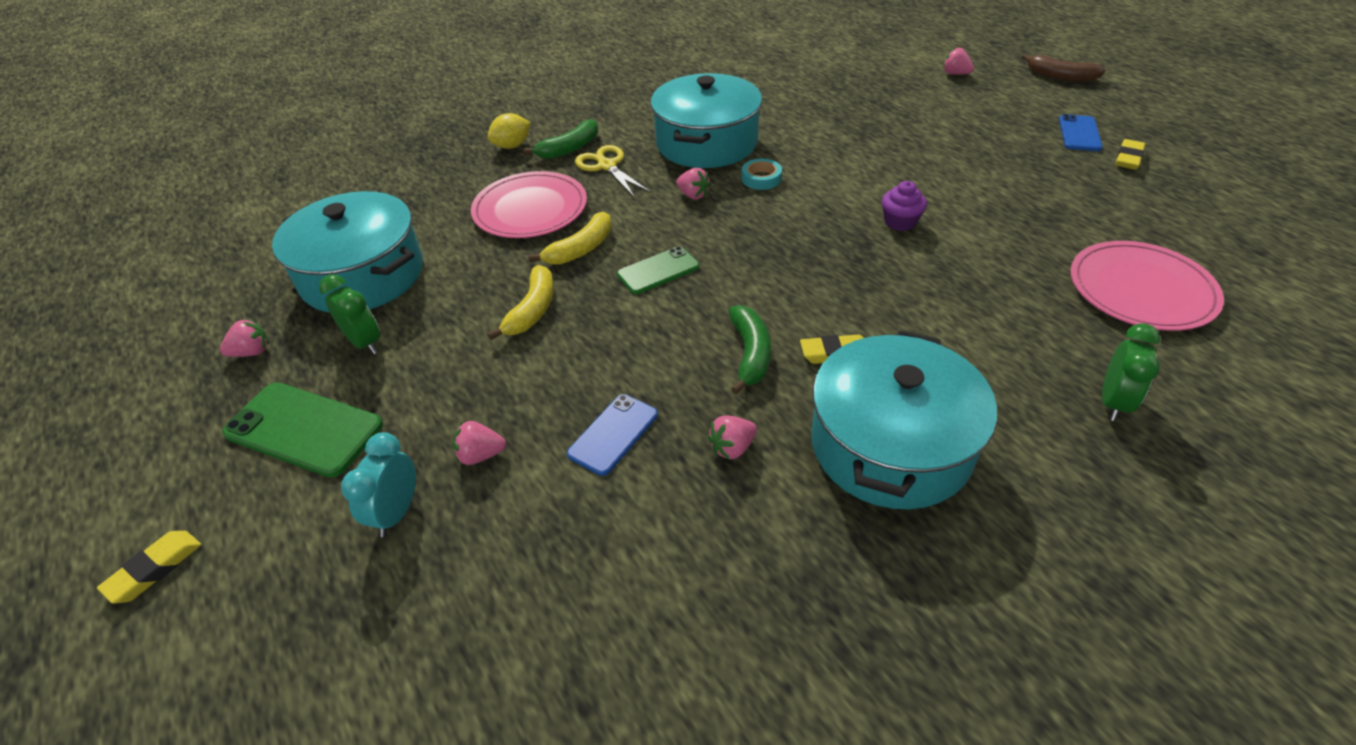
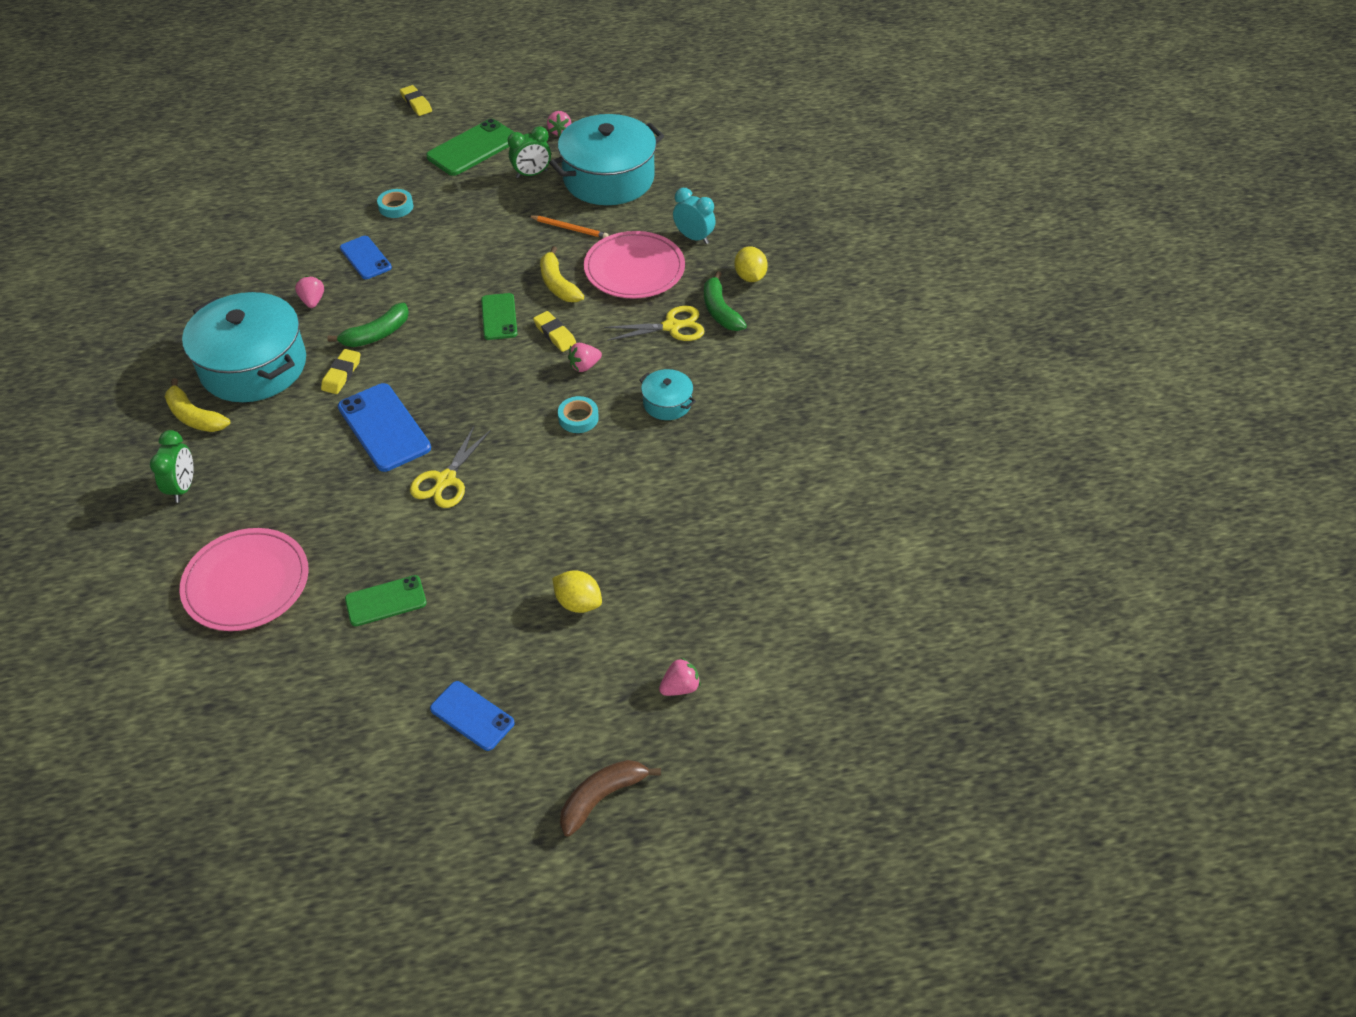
camera: 110 degrees right, 5 degrees up
turquoise clock [341,432,416,537] -> turquoise clock moved to [673,188,716,244]
pink strawberry [452,421,506,465] -> turquoise tape [377,189,413,218]
yellow banana [487,265,554,340] -> yellow banana moved to [165,378,230,432]
turquoise pot [651,73,762,168] -> turquoise pot [639,369,696,420], size x0.45
green banana [729,305,771,395] -> green banana turned 60 degrees counterclockwise [327,303,409,347]
purple cupcake [882,181,927,231] -> yellow scissors [410,426,491,508]
green clock [1102,323,1160,421] -> green clock turned 135 degrees counterclockwise [150,430,194,503]
yellow eraser [1115,139,1145,170] -> yellow eraser moved to [533,311,576,352]
none -> blue phone [338,383,431,472]
none -> green phone [345,575,427,626]
none -> orange pencil [529,215,609,238]
none -> yellow lemon [552,570,602,613]

